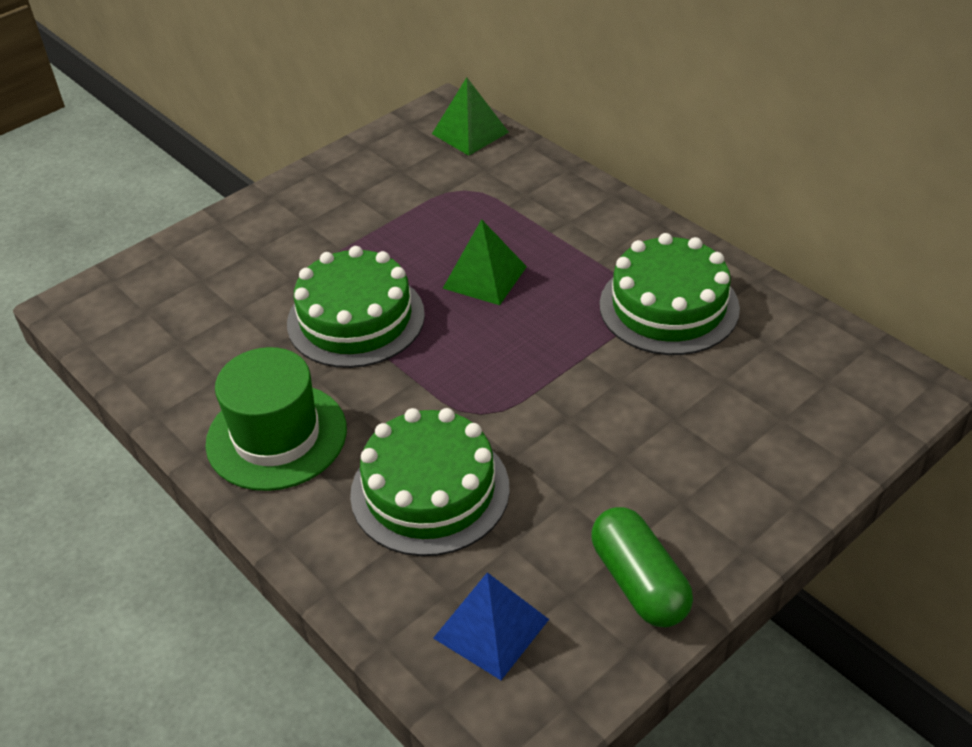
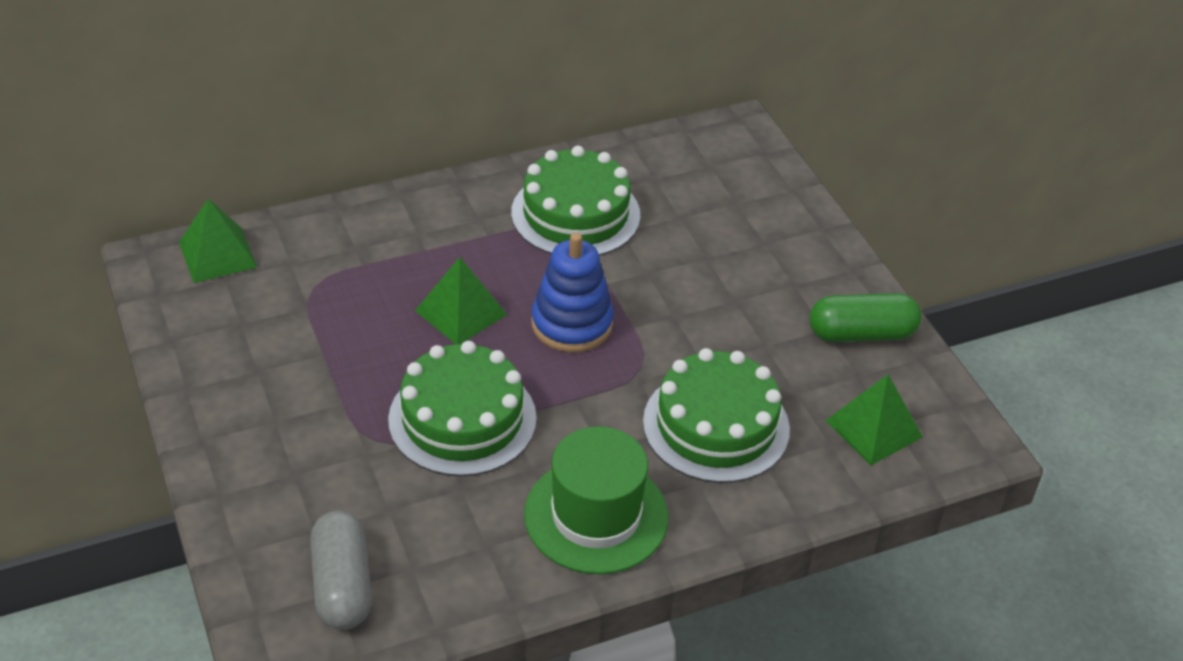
camera: 75 degrees left, 0 degrees up
blue pyramid [433,572,549,680] -> green pyramid [825,374,923,466]
none -> grey capsule [310,511,372,630]
none -> blue stacking toy [531,233,614,353]

